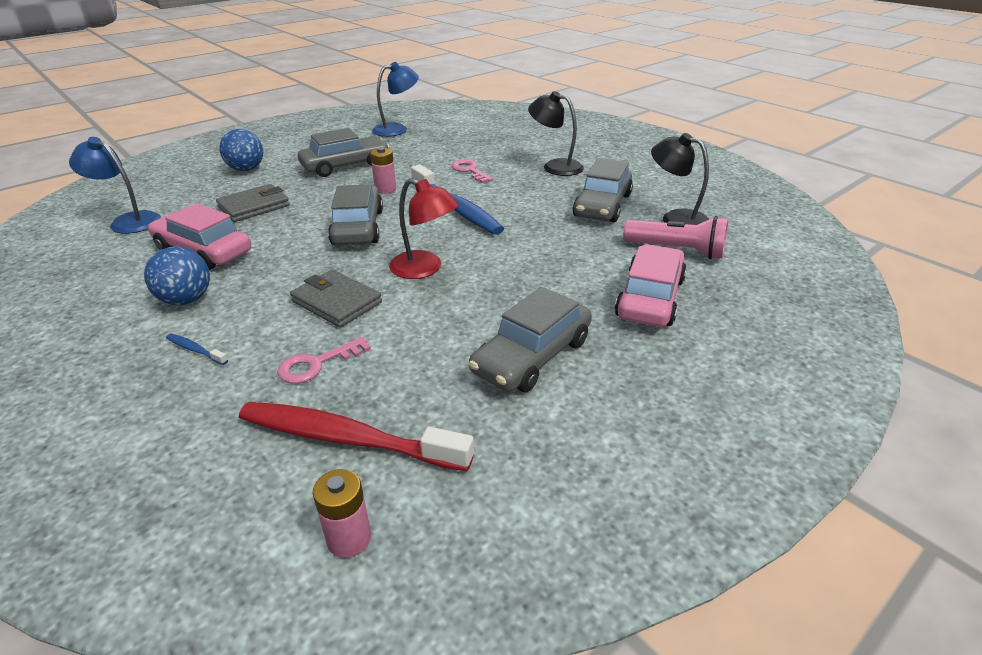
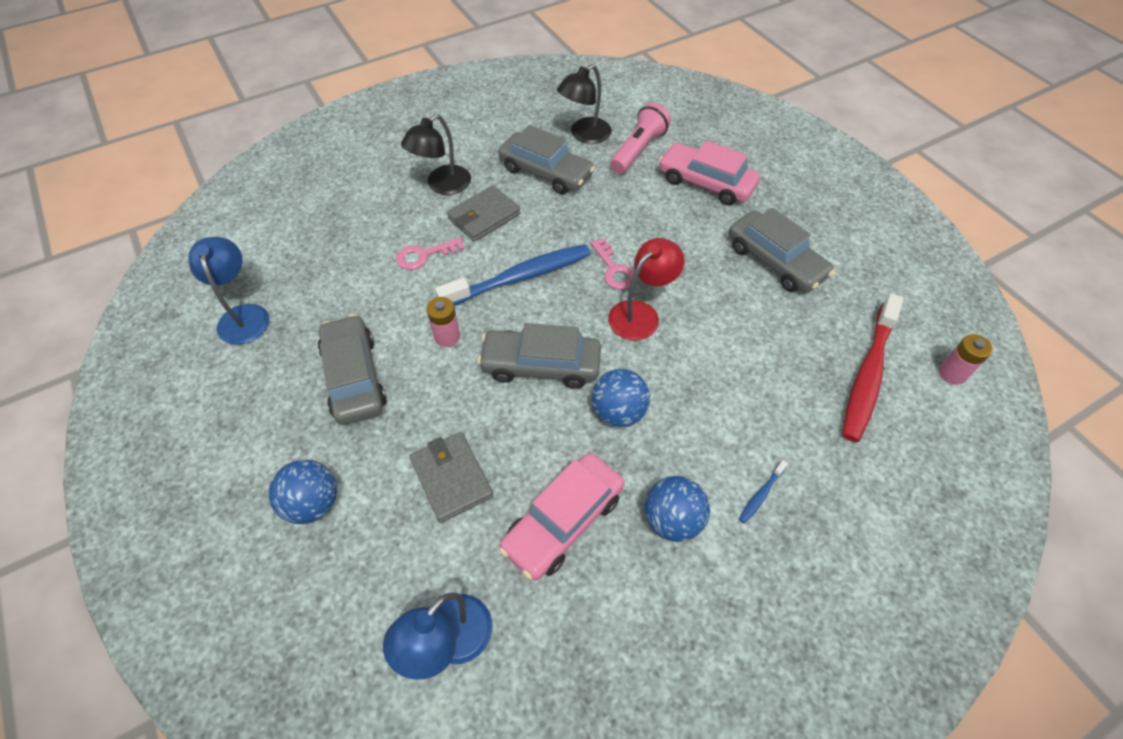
camera: 80 degrees left, 20 degrees up
pink key [277,337,371,384] -> pink key moved to [591,238,634,290]
grey wallet [290,269,382,328] -> grey wallet moved to [447,185,521,242]
none -> blue ball [592,369,650,427]

